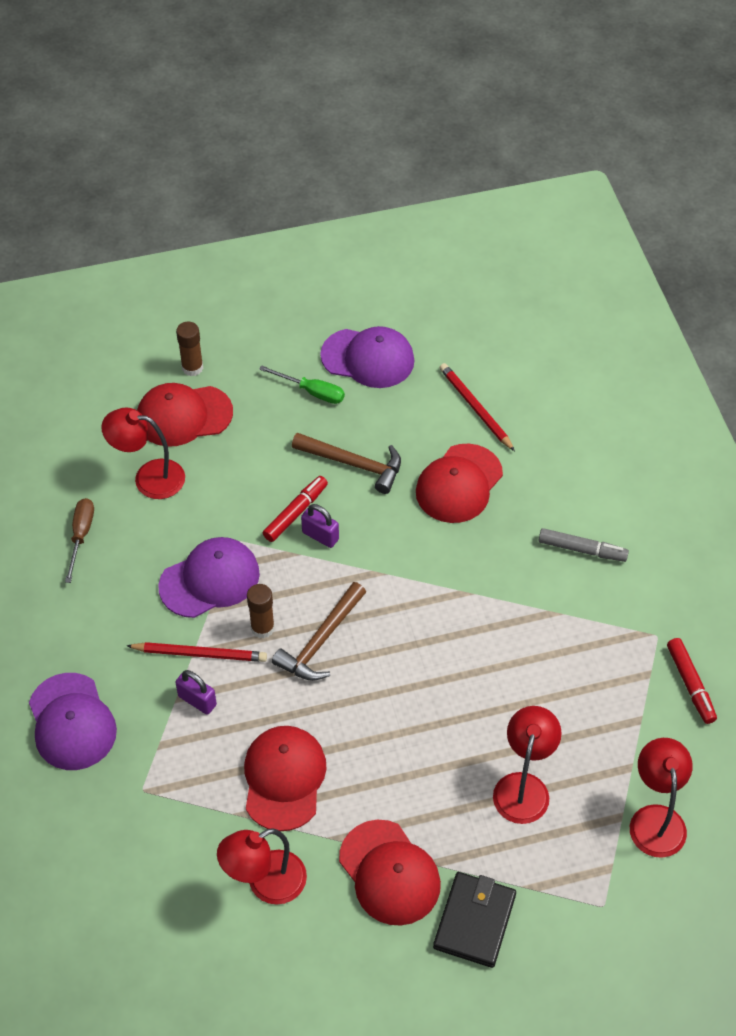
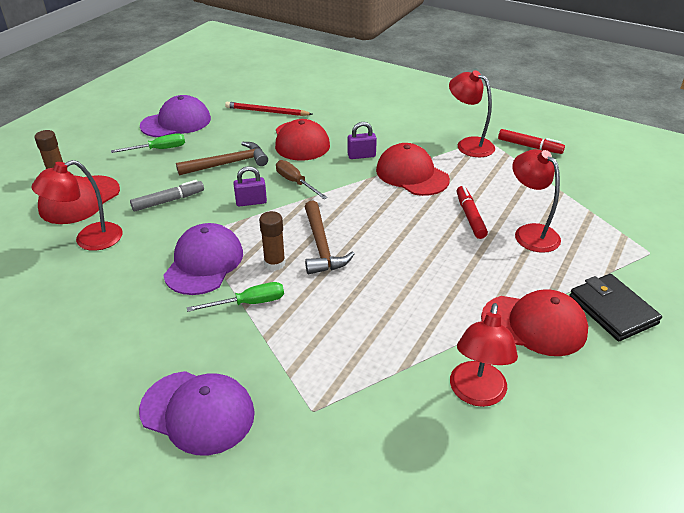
camera: 45 degrees left, 15 degrees down
brown screwdriver [65,498,94,583] -> brown screwdriver moved to [276,160,328,199]
red pencil [127,642,267,662] -> green screwdriver [187,282,284,312]
purple padlock [175,670,217,715] -> purple padlock moved to [347,122,377,159]
red cap [244,726,327,831] -> red cap moved to [376,143,450,196]
red marker [263,476,328,542] -> red marker moved to [457,186,488,239]
grey marker [538,528,629,562] -> grey marker moved to [130,180,204,212]
red lamp [630,738,693,858] -> red lamp moved to [449,70,495,157]

